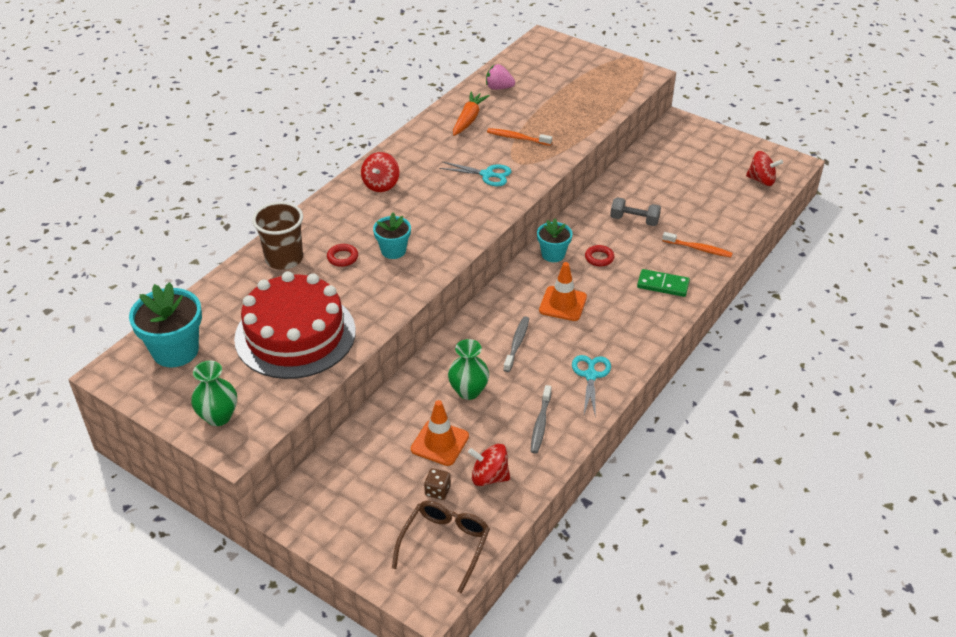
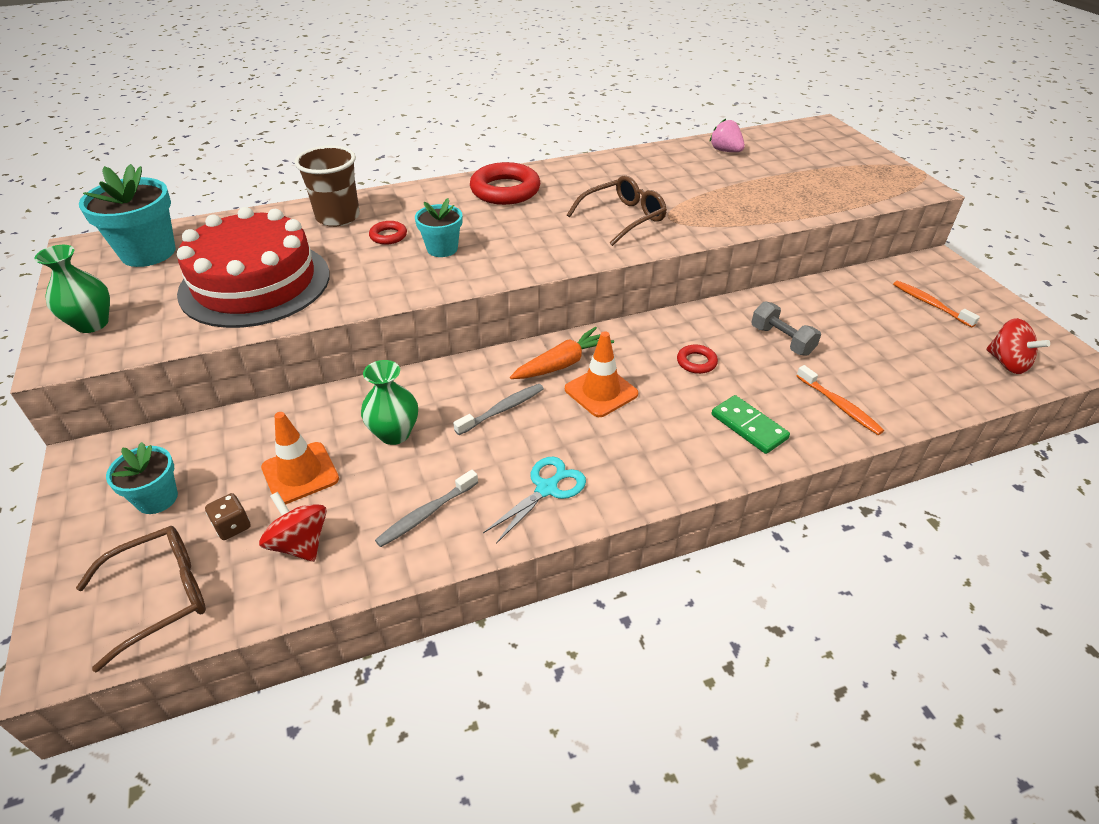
camera: 35 degrees right, 0 degrees up
red spinning top [361,152,399,192] -> red ring [470,162,541,205]
turquoise scissors [439,162,512,186] -> brown glasses [567,176,667,246]
orange carrot [453,92,490,136] -> orange carrot moved to [510,327,614,379]
orange toothbrush [487,128,552,146] -> orange toothbrush moved to [893,281,980,328]
turquoise flower pot [537,219,573,262] -> turquoise flower pot moved to [106,442,178,514]

